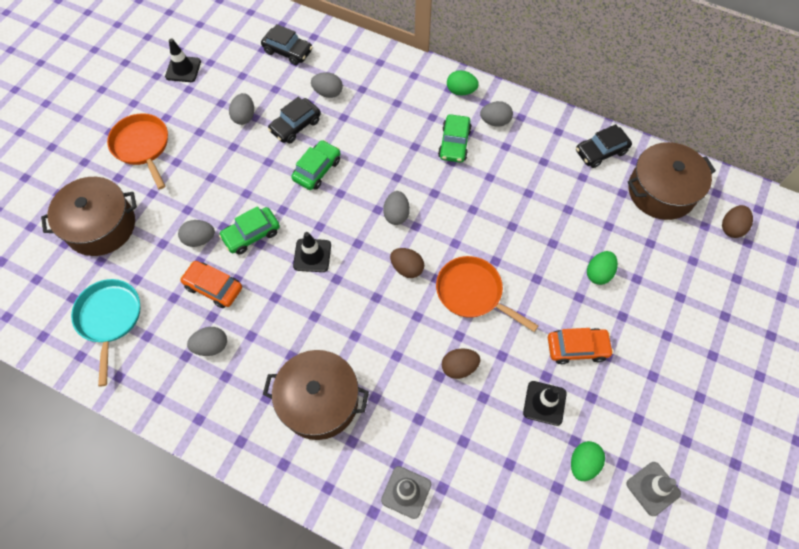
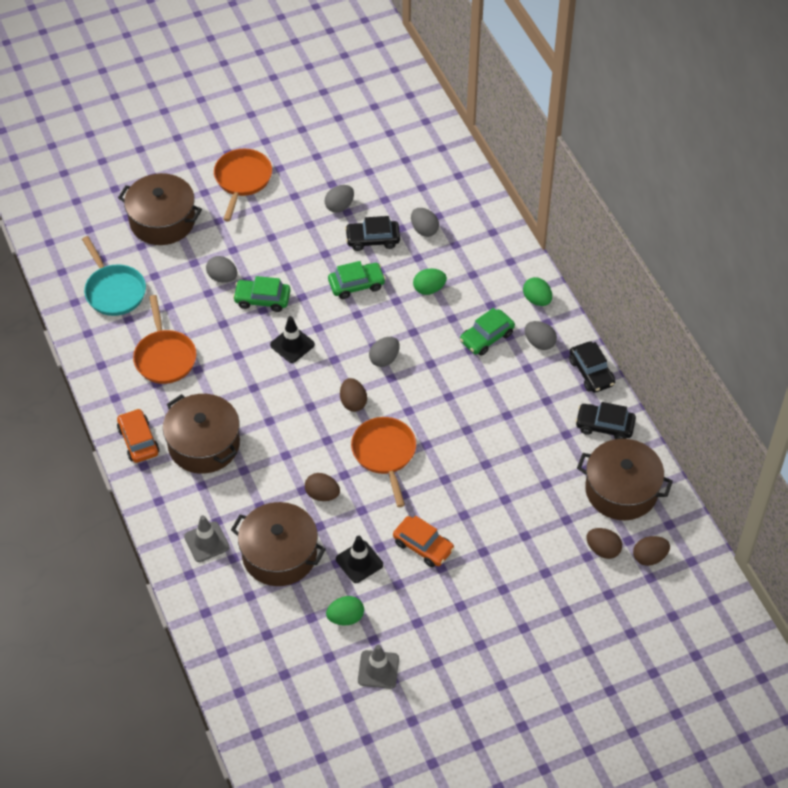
camera: 40 degrees right, 10 degrees down
turquoise pan [71,279,140,386] -> turquoise pan turned 120 degrees clockwise [82,236,146,316]
black traffic cone [165,38,201,82] -> none
orange car [180,261,242,308] -> orange car moved to [117,408,159,463]
grey egg [187,327,227,356] -> orange pan [133,295,196,384]
black car [261,24,313,65] -> black car moved to [569,341,615,393]
green egg [587,251,618,285] -> green egg moved to [413,268,447,295]
none -> brown pot [231,502,326,586]
none -> brown egg [587,528,622,559]

